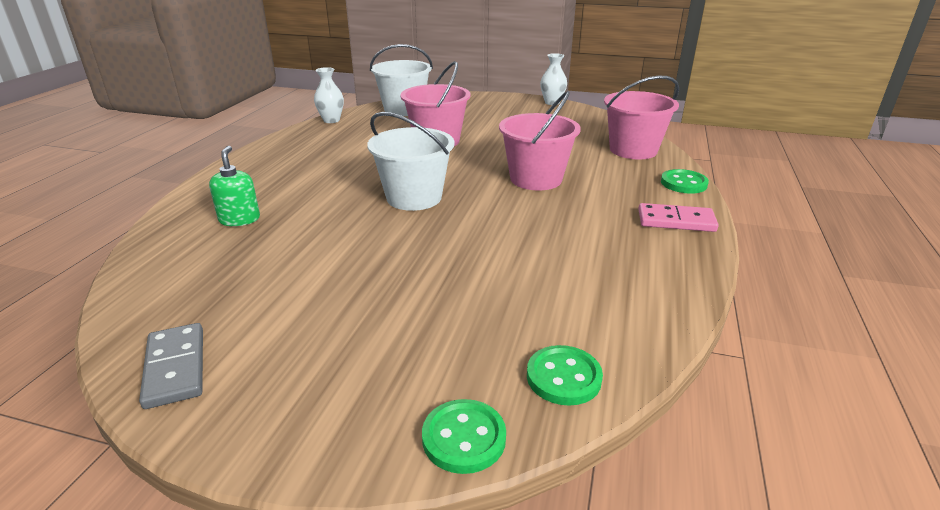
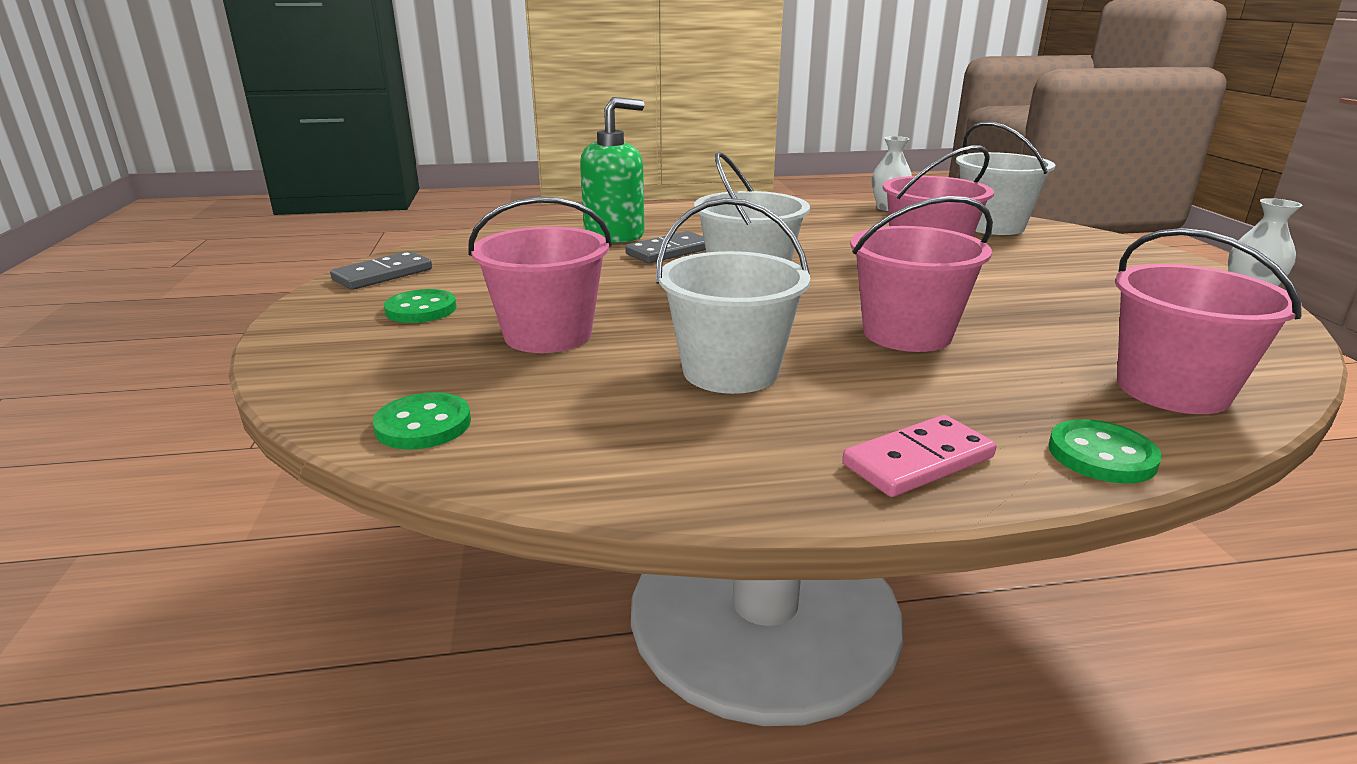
camera: 65 degrees right, 5 degrees down
green soap dispenser [209,146,260,226] -> green soap dispenser [580,97,645,243], size x1.69
green button [422,399,506,474] -> green button moved to [384,289,457,323]
pink domino [638,203,719,232] -> pink domino turned 75 degrees clockwise [842,415,996,497]
none -> pink bucket [468,197,611,353]
none -> grey domino [625,231,706,264]
none -> white bucket [656,198,810,394]

